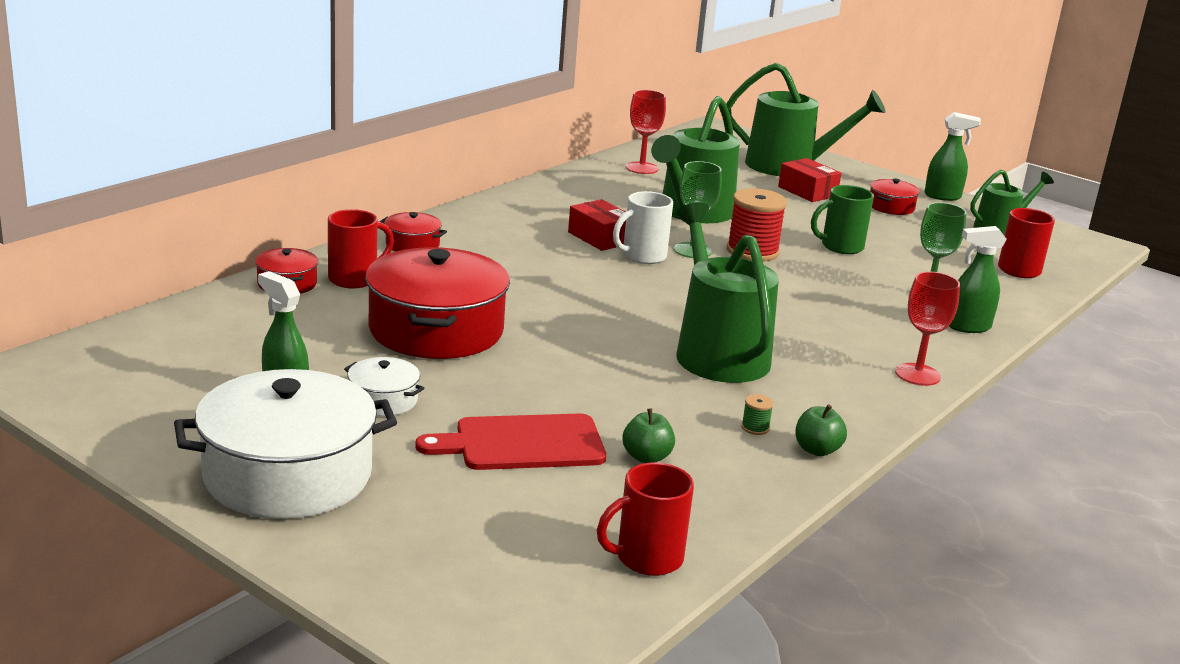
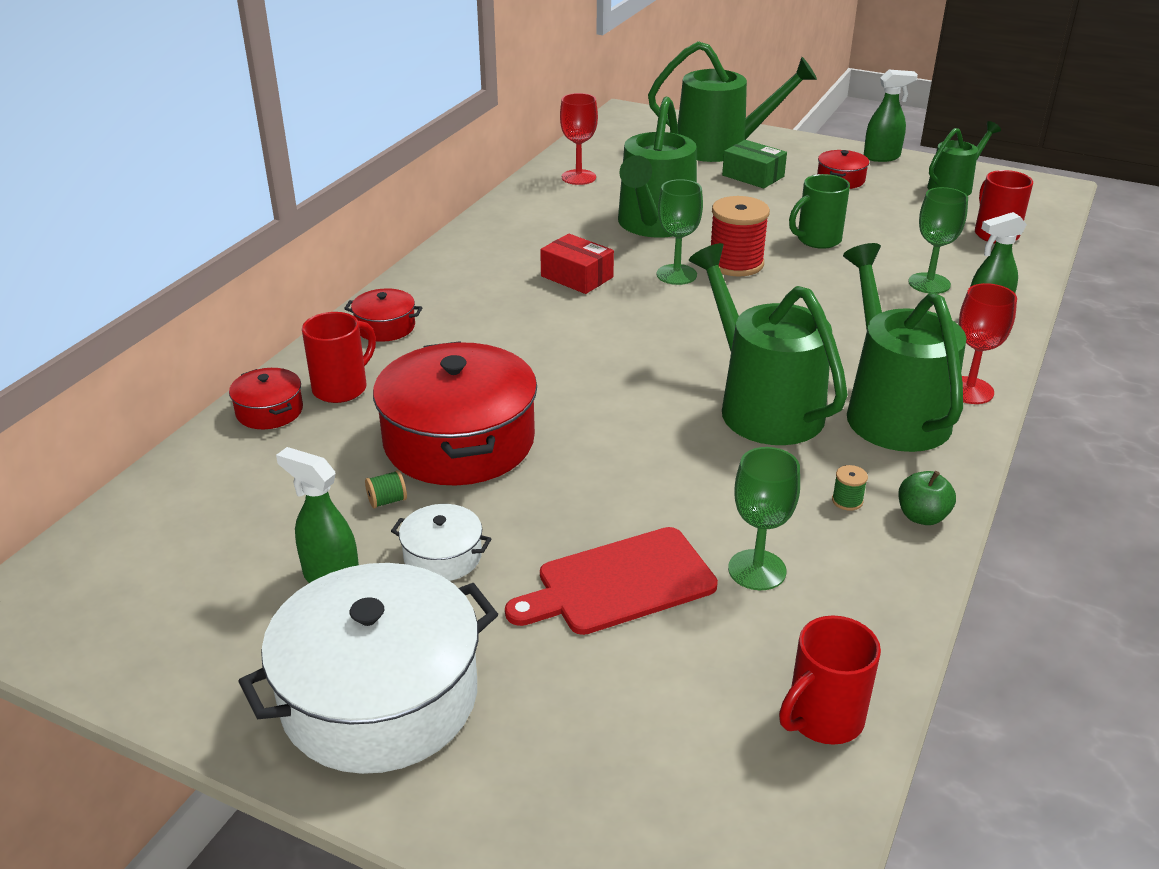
camera: 10 degrees left, 10 degrees up
white mug [613,191,673,264] -> none
green apple [623,408,675,463] -> green goblet [728,447,800,590]
red box [778,158,842,202] -> green box [722,140,787,189]
none -> green spool [365,470,407,508]
none -> green watering can [843,243,967,452]

